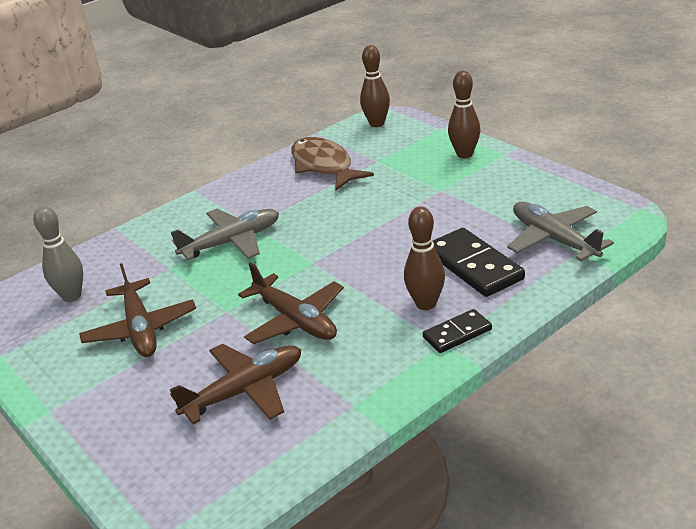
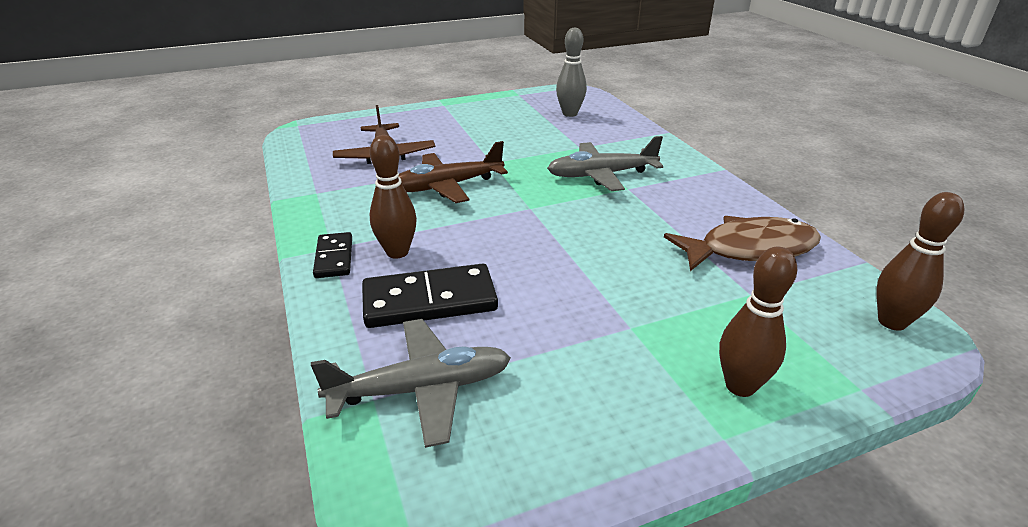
camera: 105 degrees right, 0 degrees up
brown plane [79,263,196,357] -> none
grey plane [171,209,279,260] -> grey plane turned 90 degrees clockwise [547,136,663,191]

